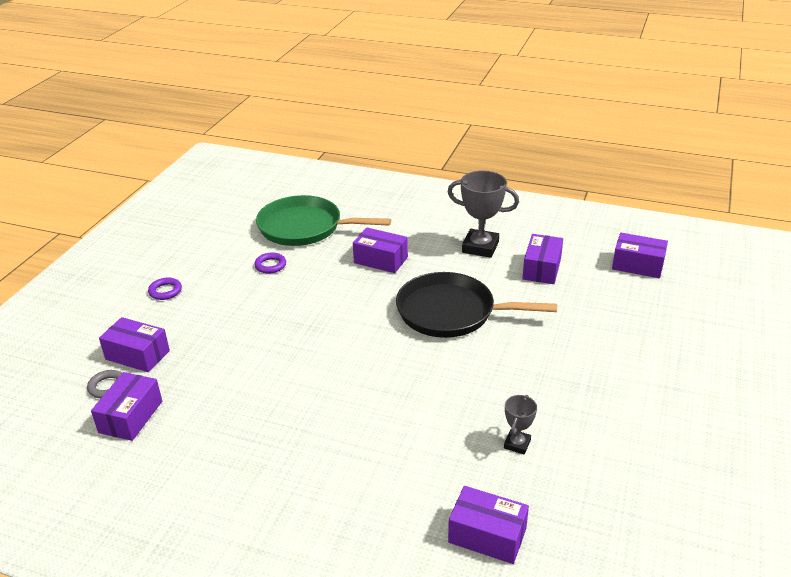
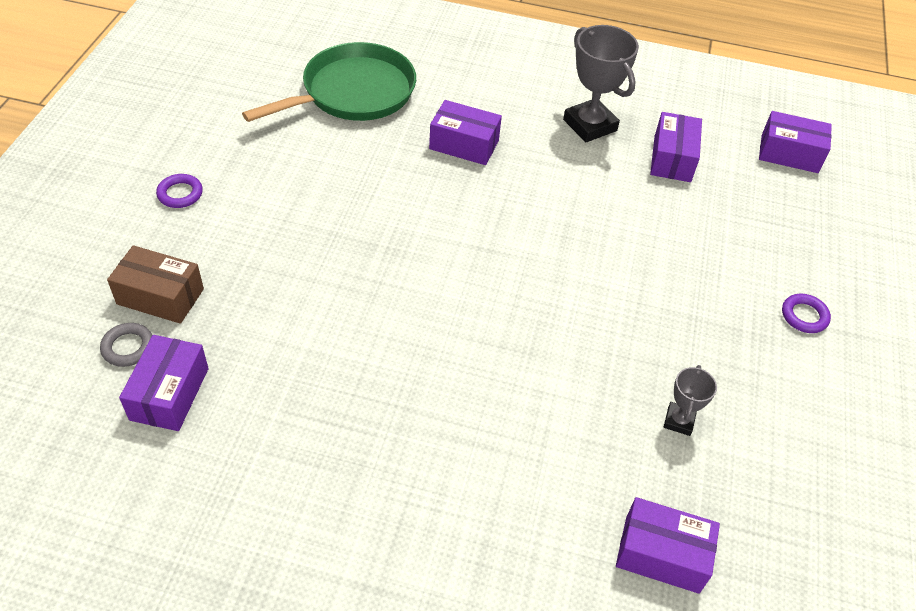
camera: 10 degrees left, 15 degrees up
purple box [99,317,170,372] -> brown box [107,245,204,324]
purple ring [254,252,286,274] -> purple ring moved to [782,294,831,333]
green pan [256,195,391,246] -> green pan turned 135 degrees clockwise [242,42,416,122]
black pan [396,272,557,338] -> none
grey trophy [448,170,519,258] -> grey trophy turned 45 degrees clockwise [563,25,639,142]

